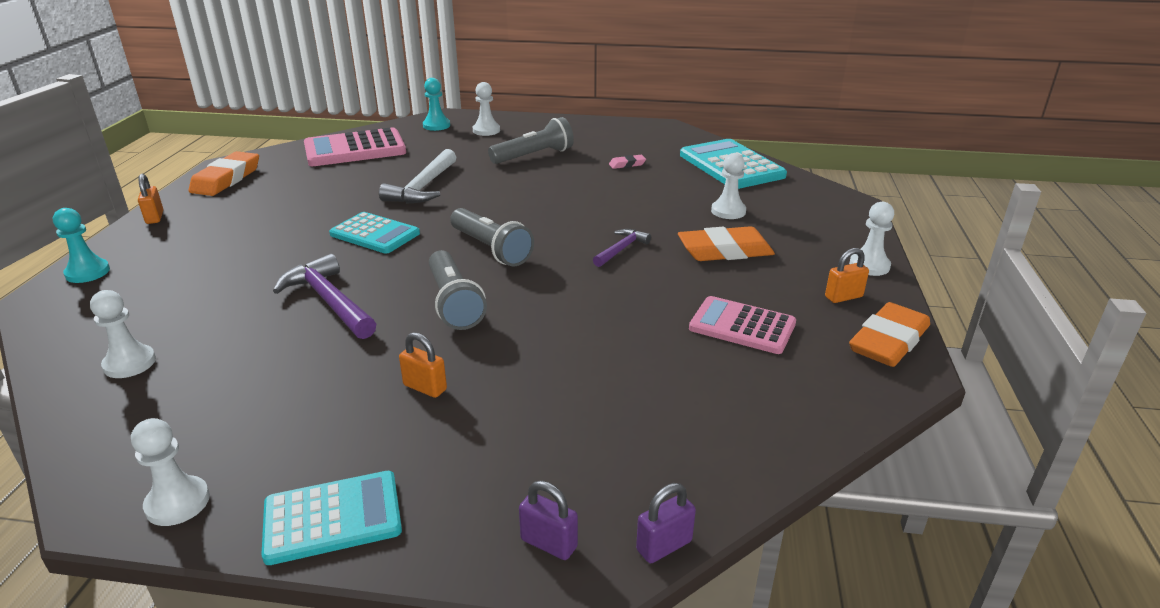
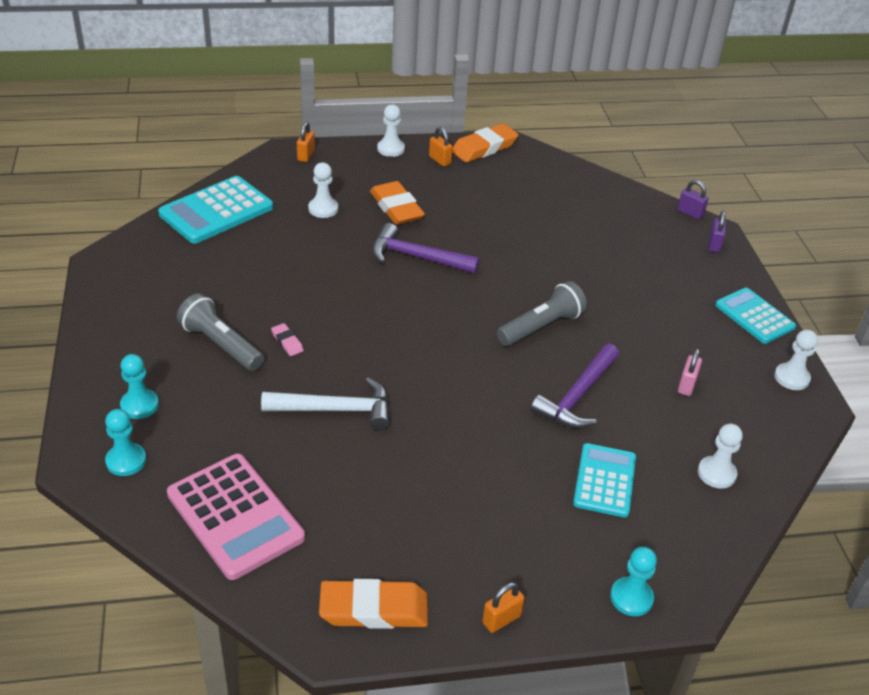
camera: 110 degrees left, 10 degrees up
turquoise calculator [329,212,420,254] -> turquoise calculator moved to [573,443,636,517]
orange padlock [399,332,447,398] -> orange padlock moved to [297,122,315,162]
grey flashlight [450,208,534,266] -> none
white pawn [473,82,500,136] -> turquoise pawn [120,354,159,419]
purple hammer [593,229,651,267] -> purple hammer [372,223,480,273], size x1.74
pink eraser [609,155,646,169] -> pink eraser moved to [271,323,304,356]
pink calculator [689,296,796,354] -> none
orange eraser [849,302,930,367] -> orange eraser turned 60 degrees counterclockwise [452,123,518,163]
none -> pink padlock [678,349,702,396]

